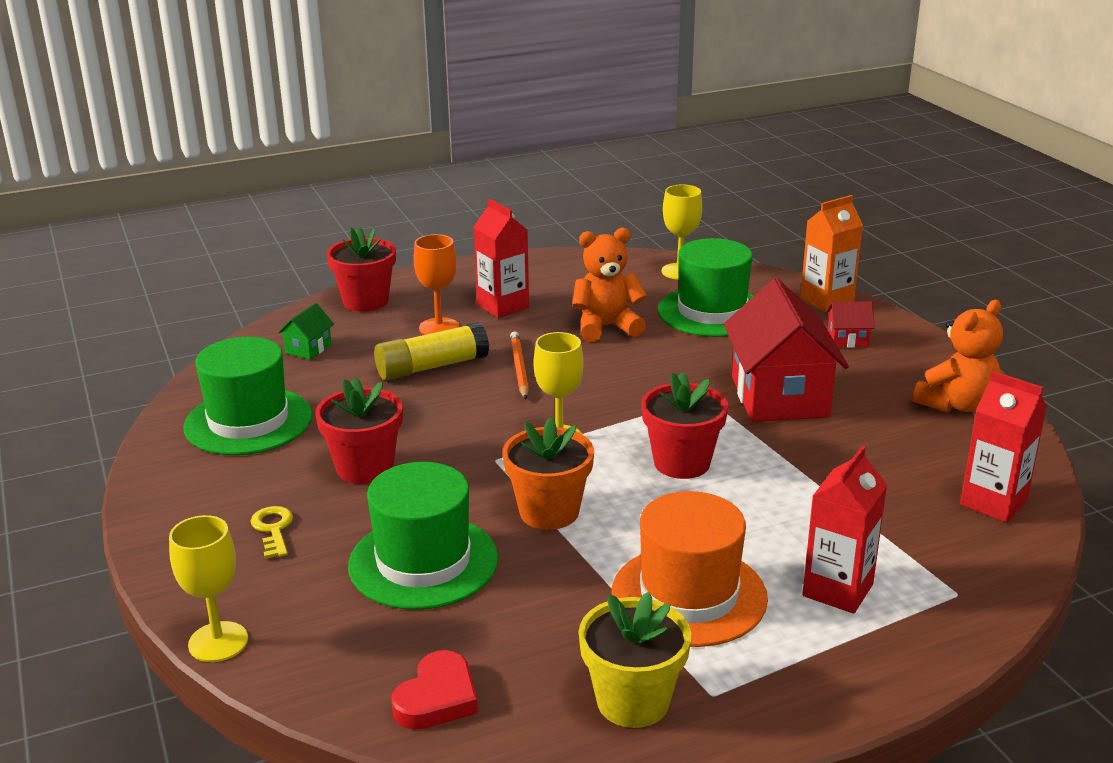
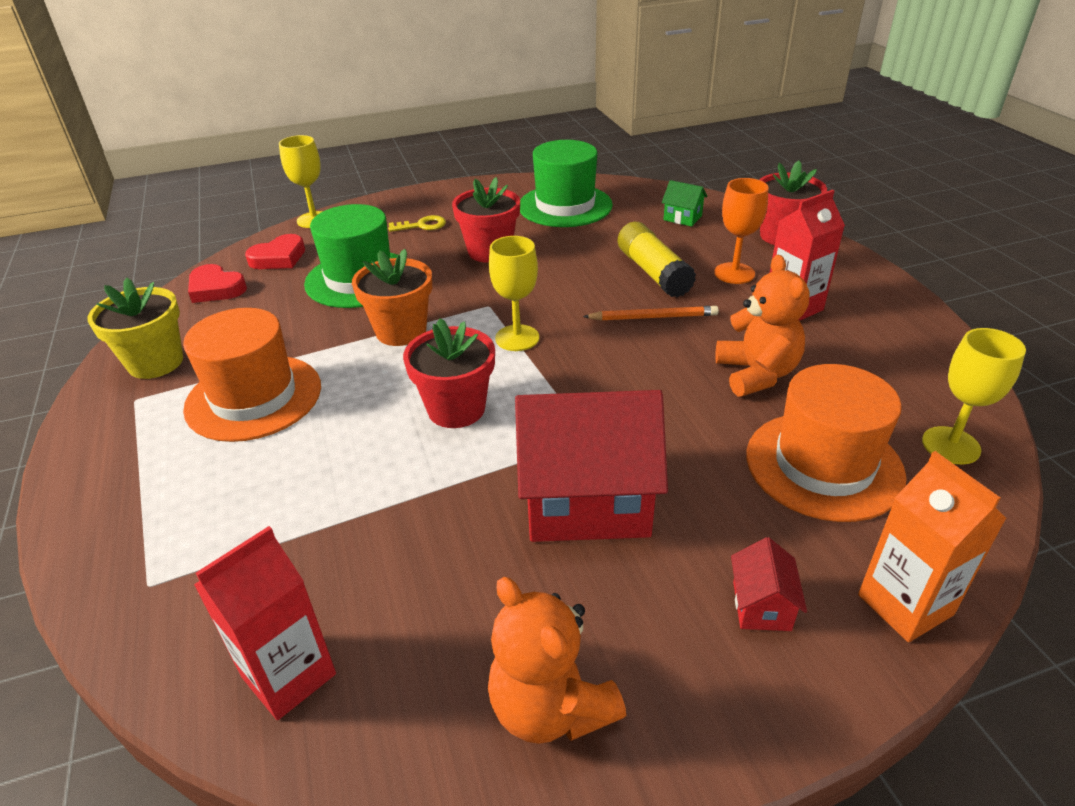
camera: 95 degrees right, 10 degrees up
green hat [658,238,753,337] -> orange hat [747,364,907,522]
red carton [802,446,887,614] -> none
none -> red heart [245,234,305,269]

